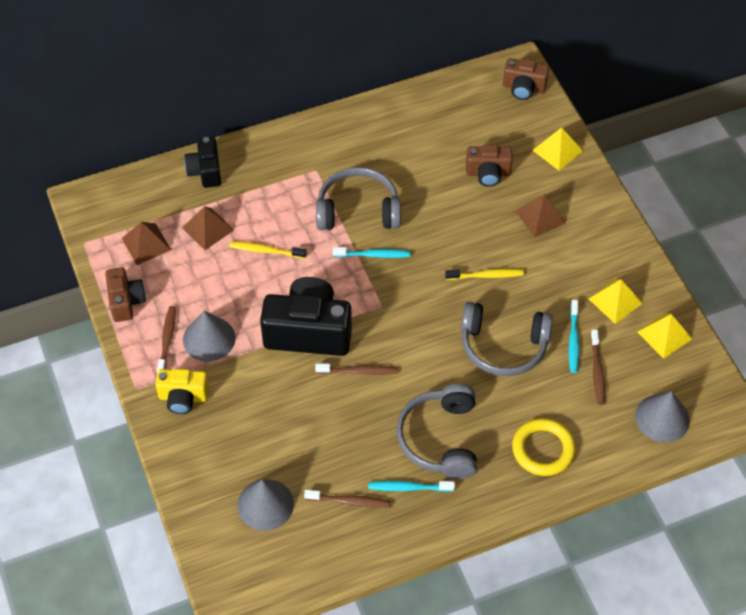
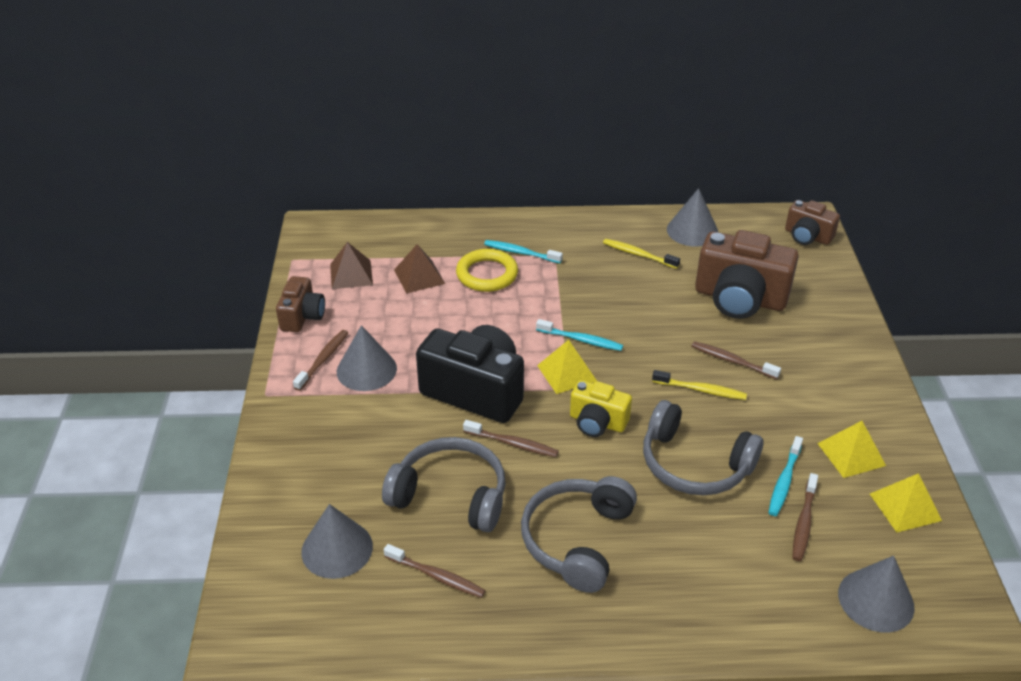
camera: 20 degrees right, 15 degrees down
yellow camera [155,369,209,414] -> yellow camera moved to [570,380,632,437]
black camera [184,137,221,188] -> none
yellow toothbrush [229,241,307,259] -> yellow toothbrush moved to [603,239,680,269]
grey headphones [316,167,401,230] -> grey headphones moved to [382,437,506,532]
turquoise toothbrush [368,481,455,492] -> turquoise toothbrush moved to [484,240,563,263]
brown camera [466,144,513,187] -> brown camera [695,230,799,319], size x1.80
yellow ring [512,418,576,476] -> yellow ring moved to [456,249,518,292]
brown pyramid [516,194,566,237] -> none
yellow pyramid [532,127,583,171] -> yellow pyramid moved to [537,340,597,394]
none -> grey cone [667,188,718,247]
none -> brown toothbrush [691,341,781,379]

